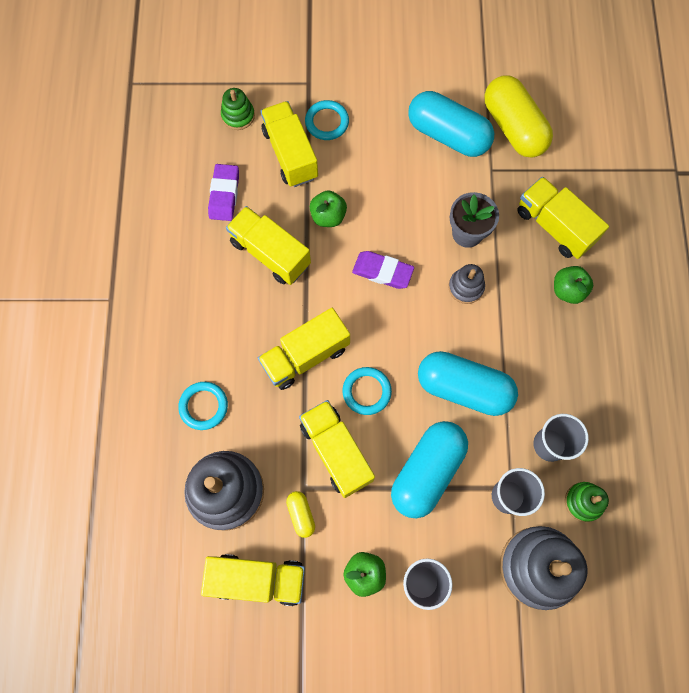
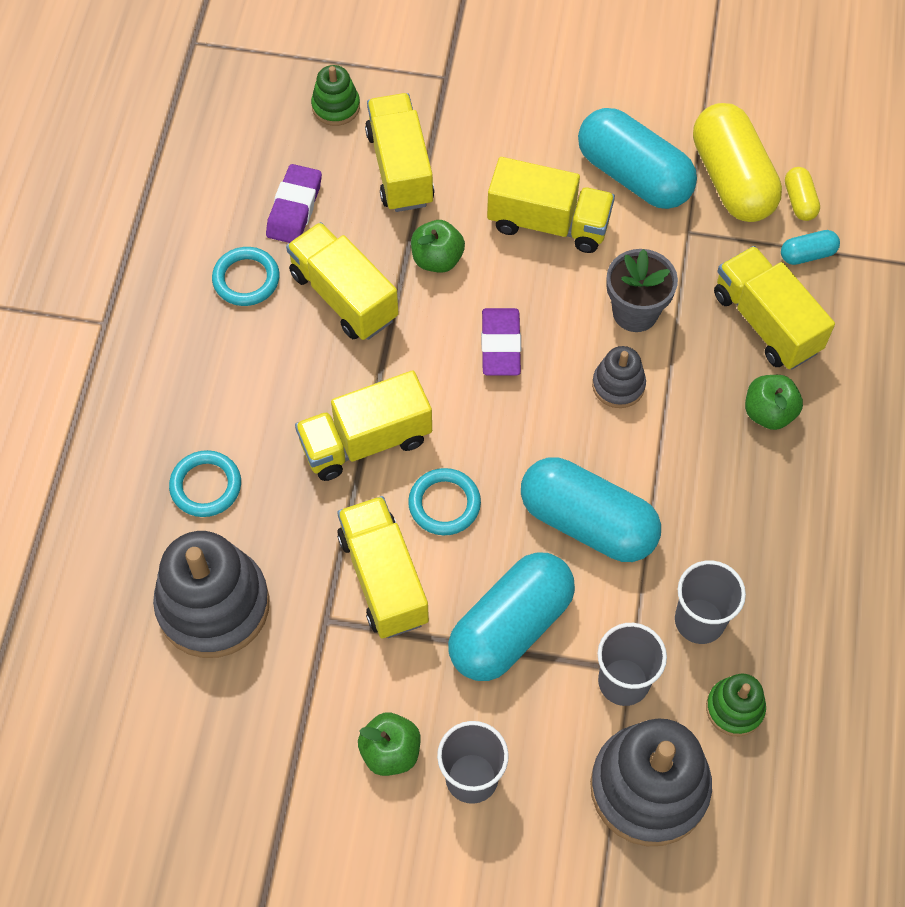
camera: 10 degrees right, 10 degrees down
yellow truck [201,554,305,606] -> yellow truck moved to [487,157,615,253]
yellow capsule [286,491,315,538] -> yellow capsule moved to [785,167,820,221]
turquoise ring [305,100,349,140] -> turquoise ring moved to [212,247,280,306]
purple eraser [352,251,414,289] -> purple eraser turned 60 degrees clockwise [481,308,521,375]
none -> turquoise capsule [781,230,840,265]

